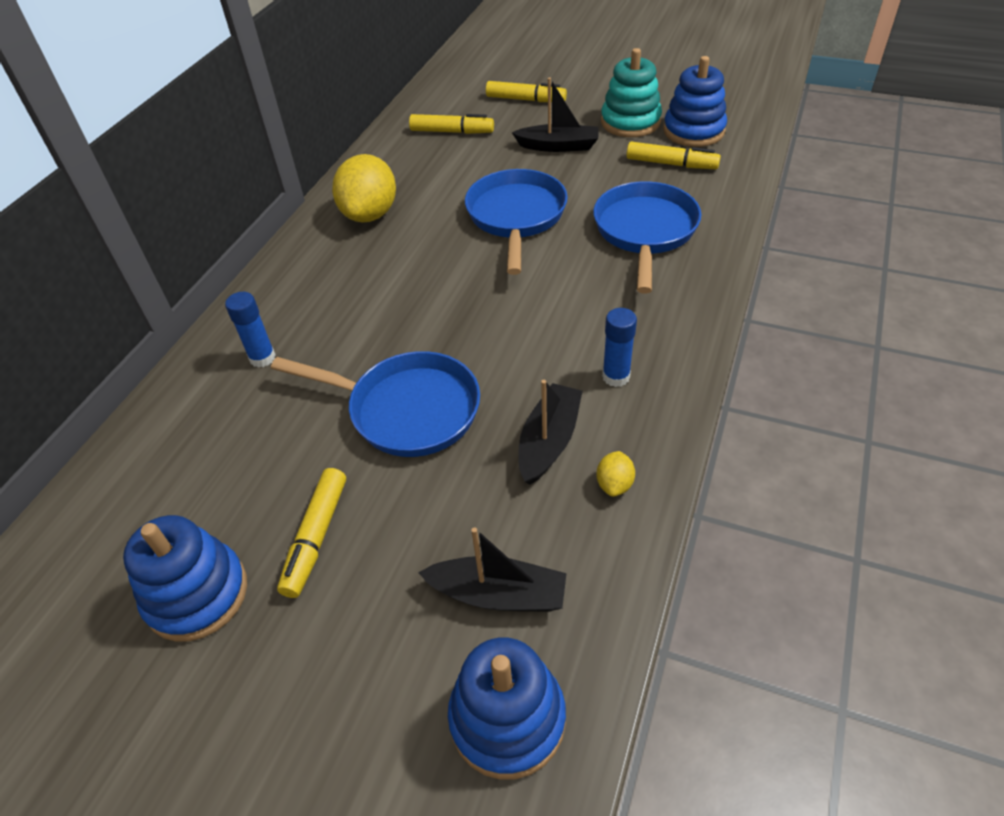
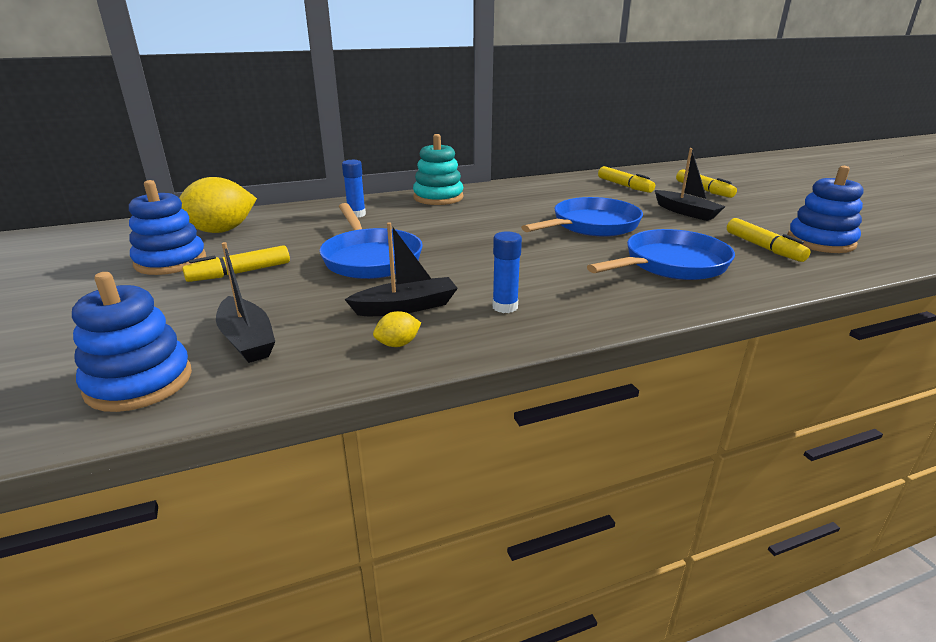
camera: 45 degrees right, 20 degrees down
yellow lemon [332,154,396,222] -> yellow lemon moved to [179,177,257,233]
turquoise stacking toy [601,48,662,137] -> turquoise stacking toy moved to [413,134,464,205]

